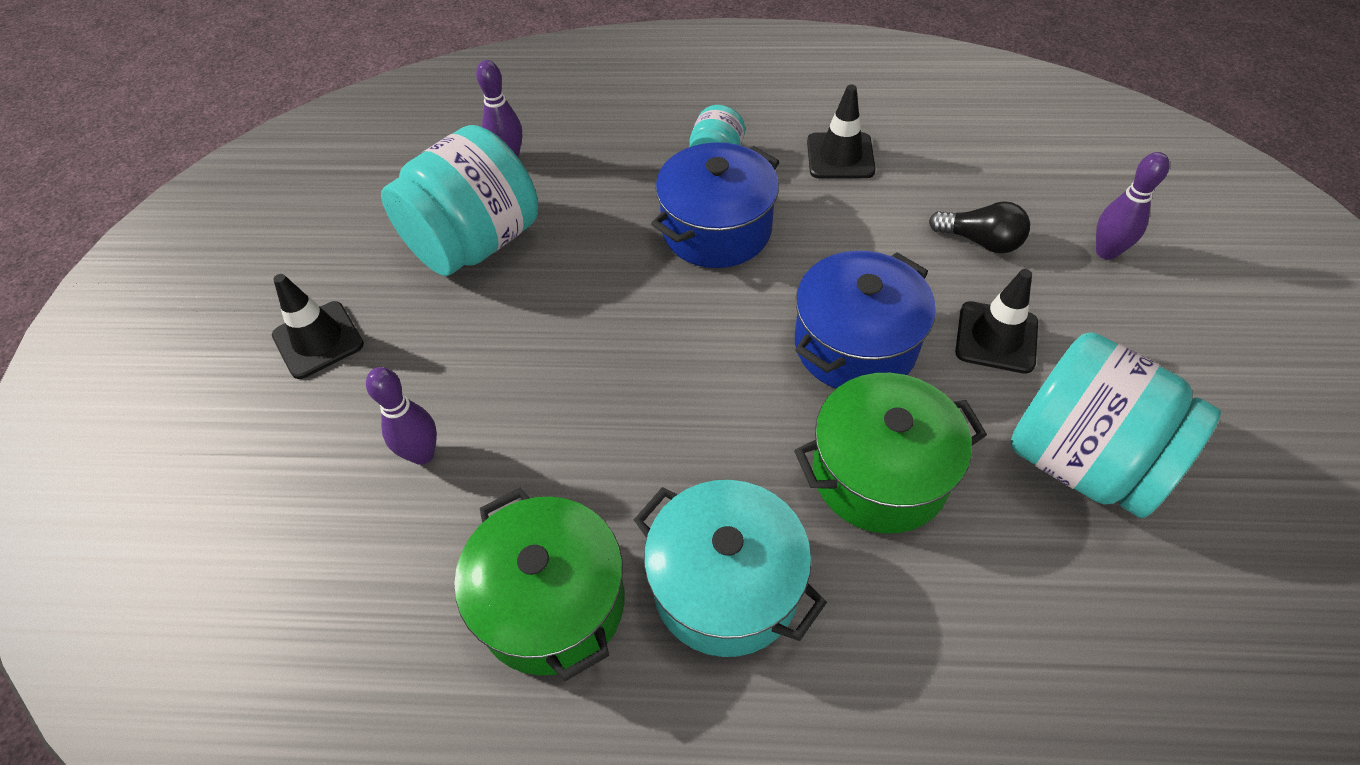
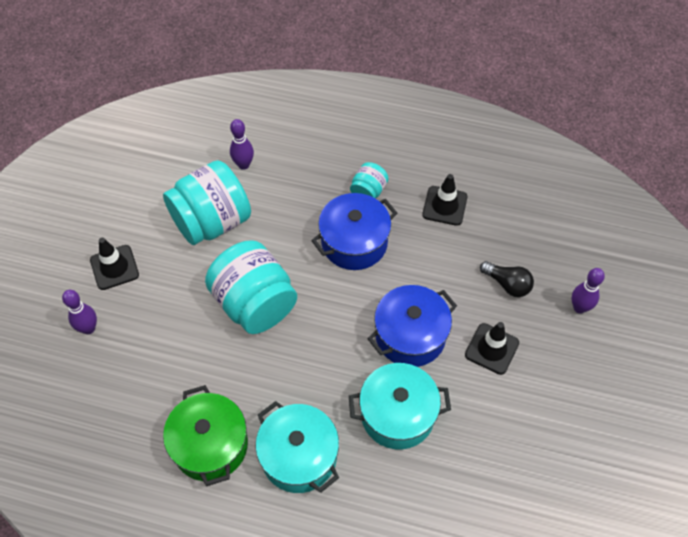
camera: 10 degrees right, 5 degrees up
purple bowling pin [366,367,437,465] -> purple bowling pin moved to [62,290,97,334]
green pot [794,373,987,534] -> turquoise pot [349,363,451,449]
turquoise jar [1010,332,1221,518] -> turquoise jar moved to [205,240,297,334]

